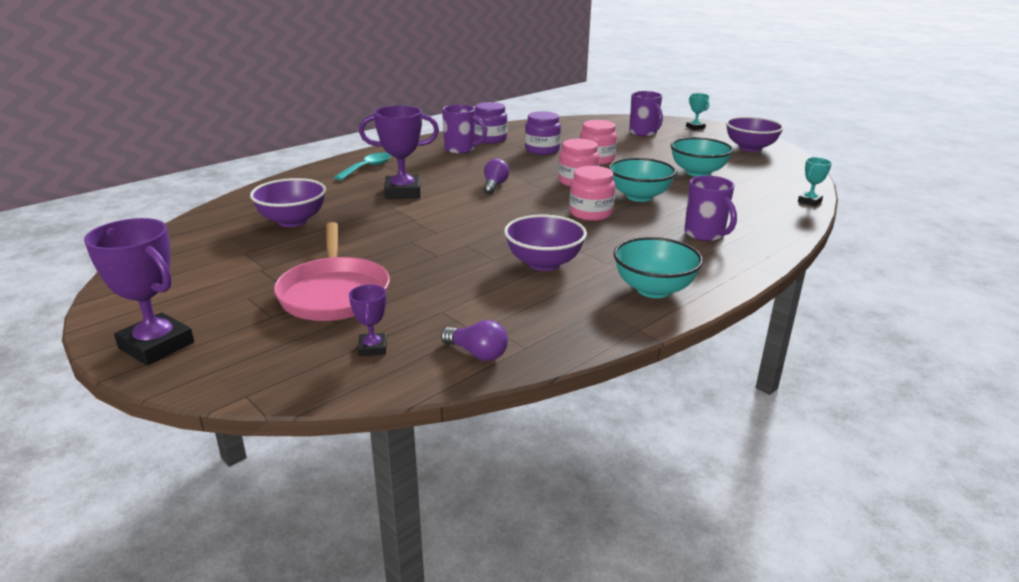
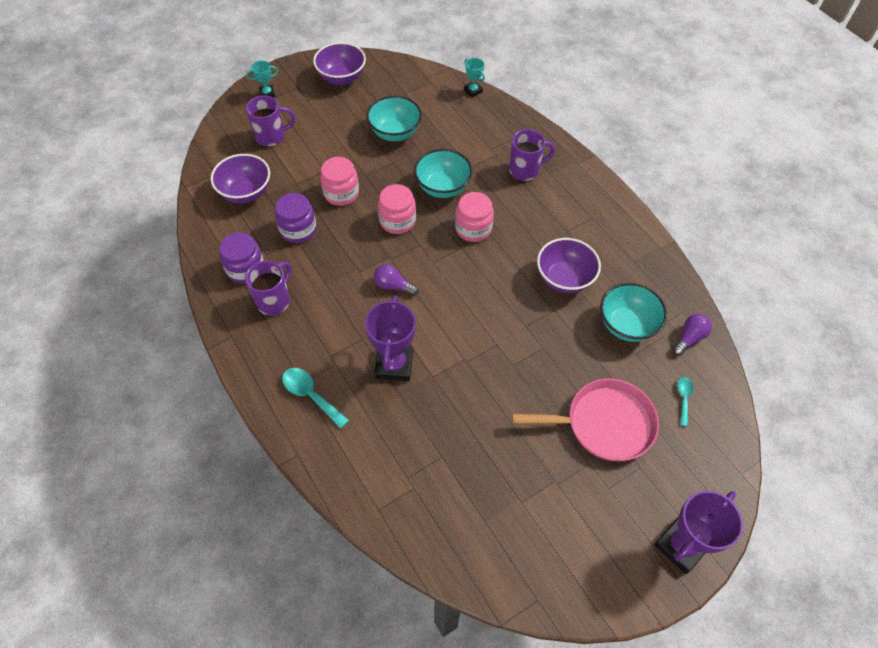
camera: 80 degrees left, 30 degrees up
purple bowl [250,178,326,227] -> purple bowl moved to [210,154,270,203]
purple trophy [349,285,387,356] -> turquoise spoon [677,377,694,426]
turquoise bowl [613,237,703,298] -> turquoise bowl moved to [600,283,667,342]

